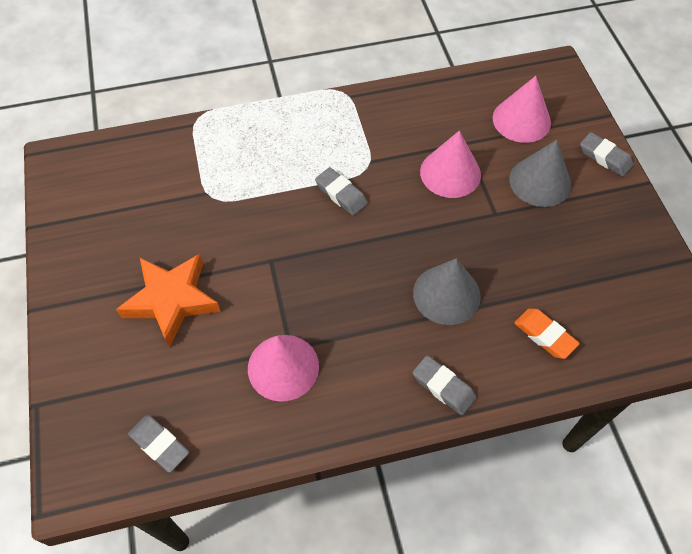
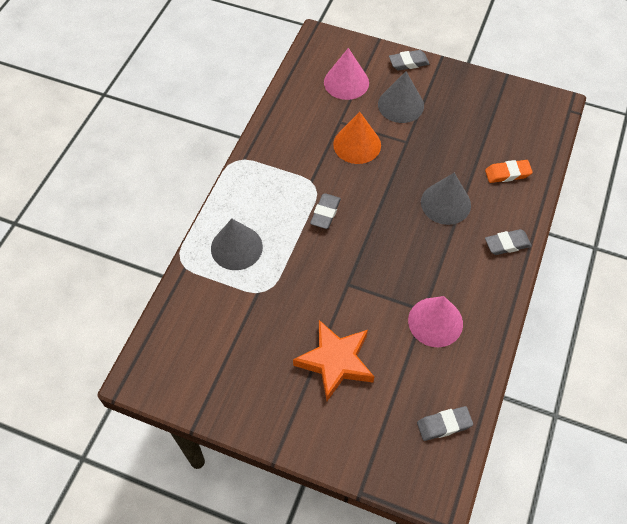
camera: 55 degrees left, 0 degrees up
grey eraser [315,167,368,216] -> grey eraser turned 60 degrees counterclockwise [310,193,341,229]
pink cone [420,131,481,198] -> orange cone [333,112,381,164]
none -> grey cone [211,219,263,270]

